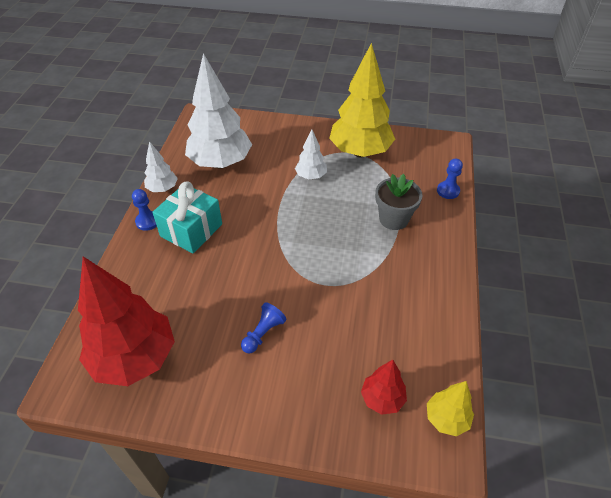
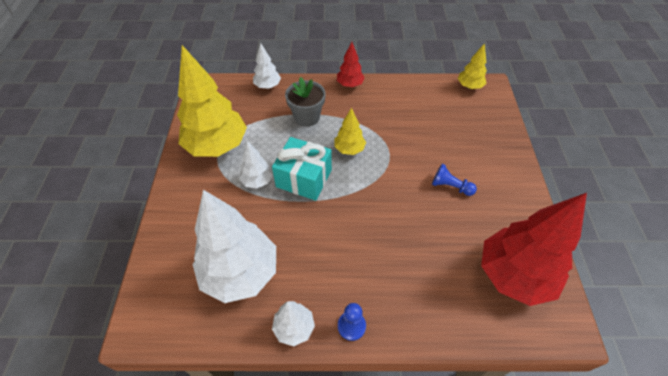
camera: 100 degrees left, 5 degrees up
turquoise gift [152,181,222,253] -> turquoise gift moved to [272,137,332,201]
red tree [361,360,407,415] -> red tree moved to [337,42,365,87]
blue pawn [437,159,463,199] -> white tree [253,43,281,89]
none -> yellow tree [334,108,366,155]

